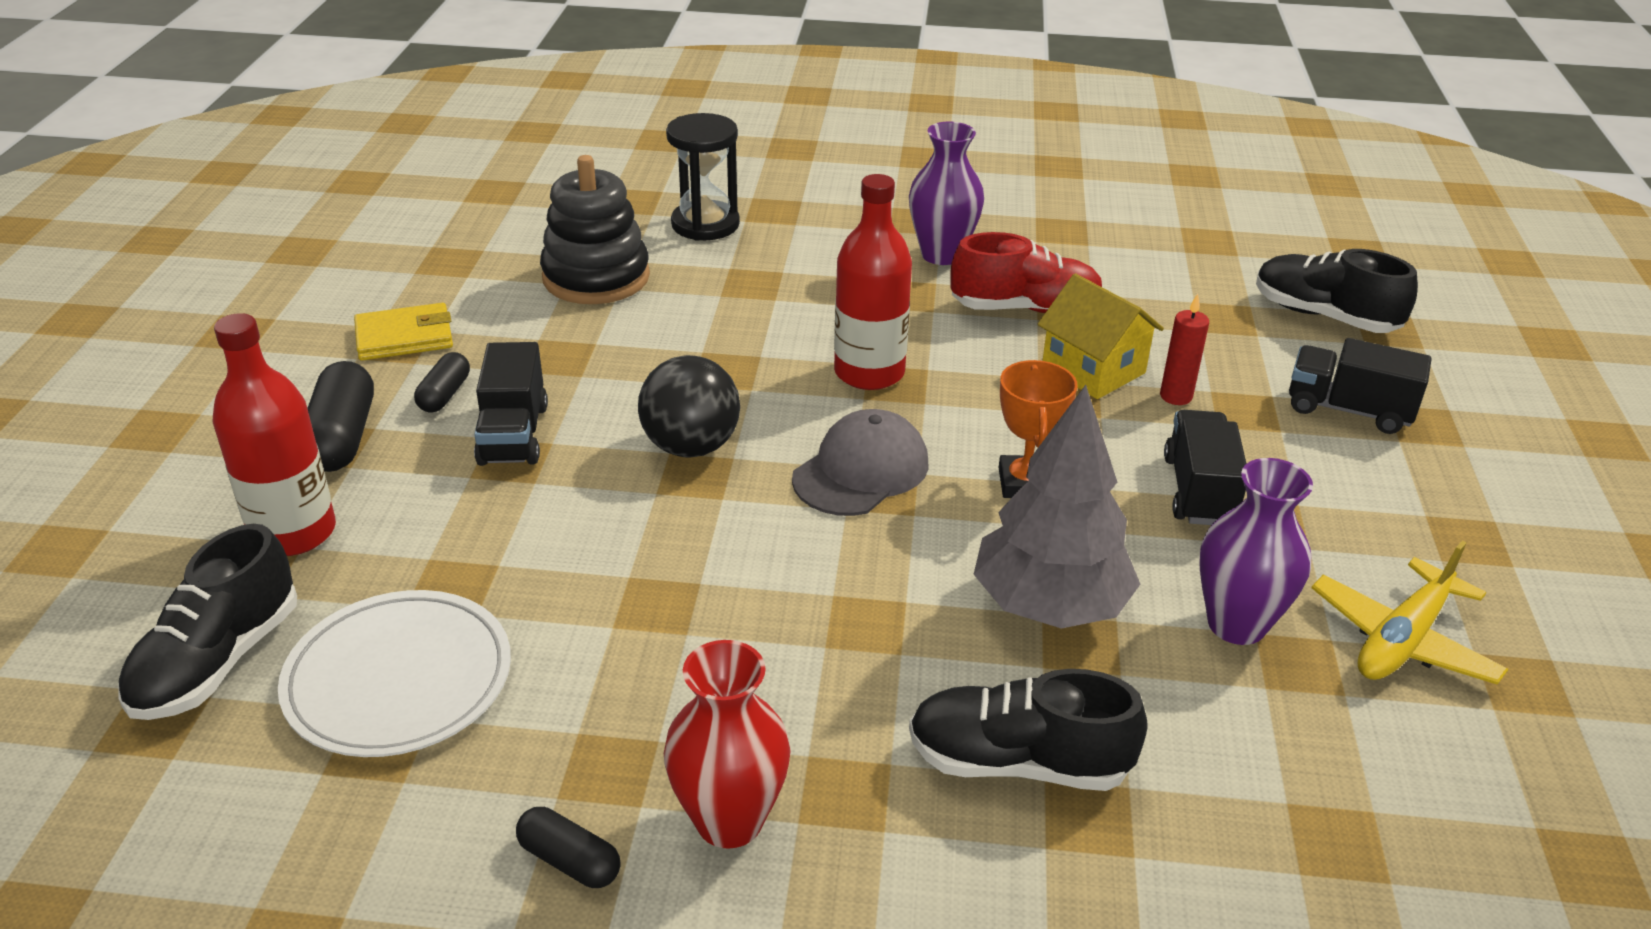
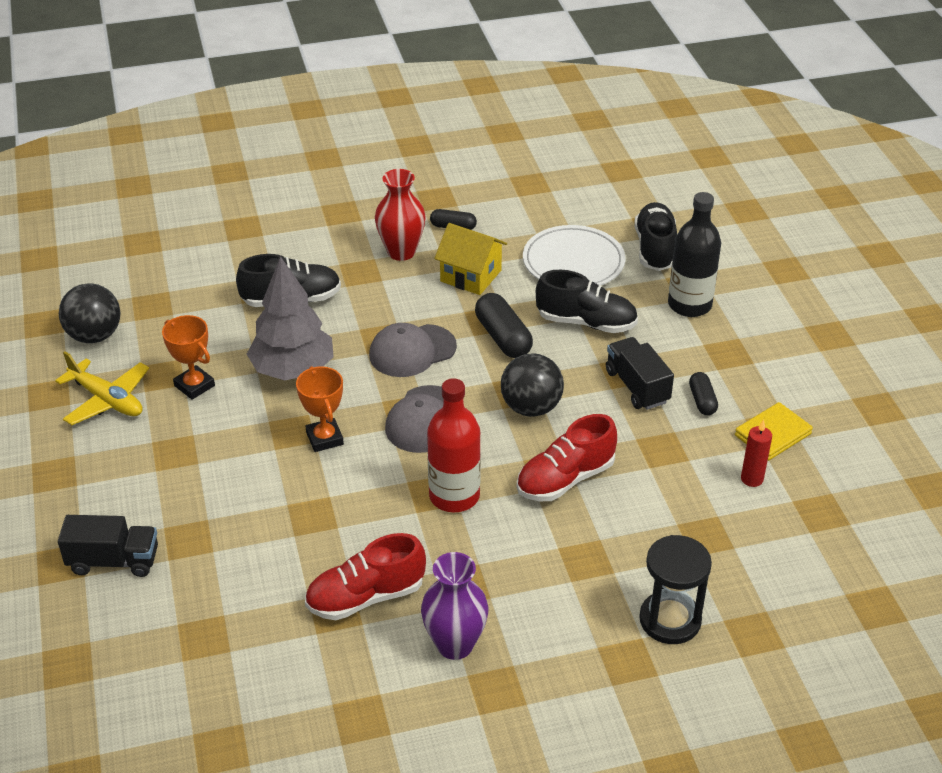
camera: 160 degrees right, 5 degrees up
red bottle [213,313,336,556] -> black bottle [668,192,721,317]
black capsule [307,361,374,472] -> black capsule moved to [475,293,533,358]
black stacking toy [540,155,650,304] -> none
yellow house [1038,274,1164,399] -> yellow house moved to [434,223,507,295]
red candle [1160,294,1209,405] -> red candle moved to [741,419,772,487]
black truck [1164,410,1246,525] -> none
purple vase [1199,458,1313,645] -> orange trophy [162,315,215,400]
black shoe [1256,249,1418,333] -> black shoe moved to [536,270,638,333]
yellow plane [1311,541,1508,685] -> yellow plane turned 105 degrees clockwise [55,351,149,425]
none -> black ball [59,283,121,343]
none -> grey cap [369,323,457,377]
none -> red shoe [517,414,617,501]

